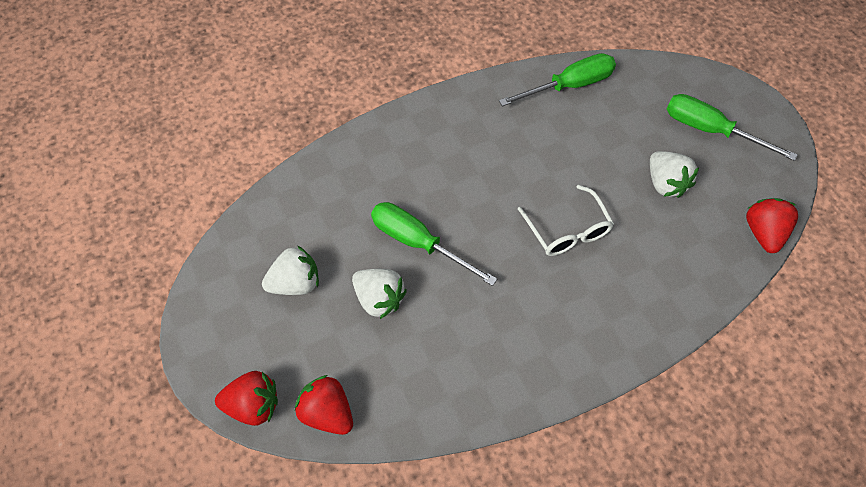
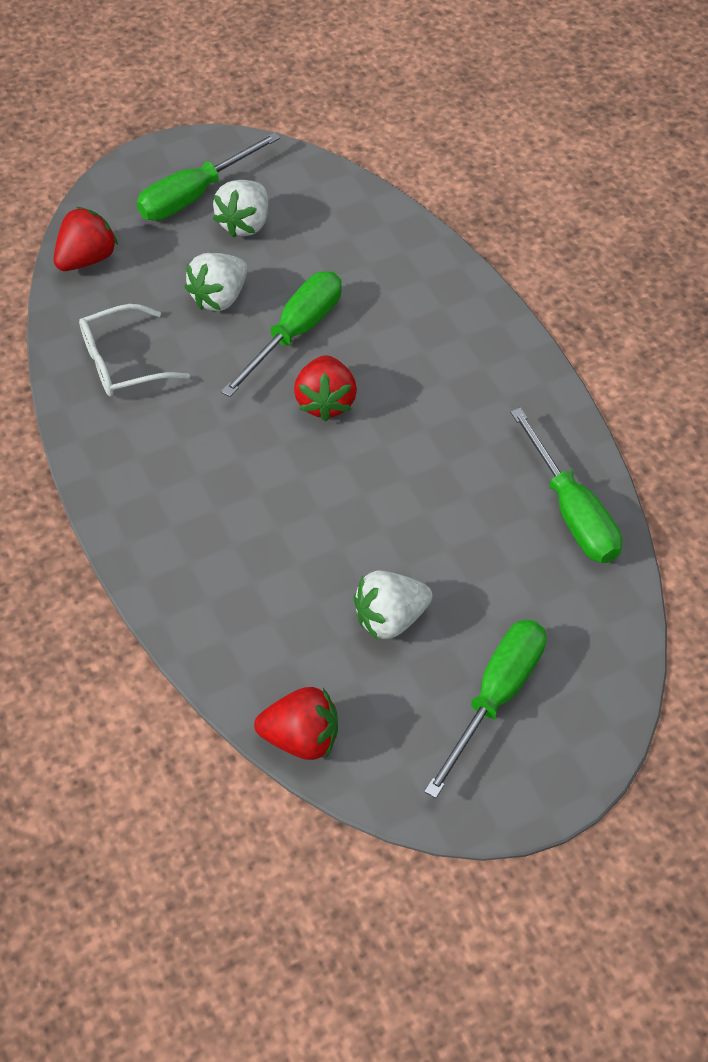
camera: 90 degrees right, 5 degrees down
red strawberry [215,371,278,426] -> red strawberry moved to [294,355,357,422]
white strawberry [262,245,319,295] -> white strawberry turned 45 degrees clockwise [213,180,268,238]
white glasses [518,185,614,256] -> white glasses moved to [79,304,190,397]
none -> green screwdriver [137,132,280,221]

